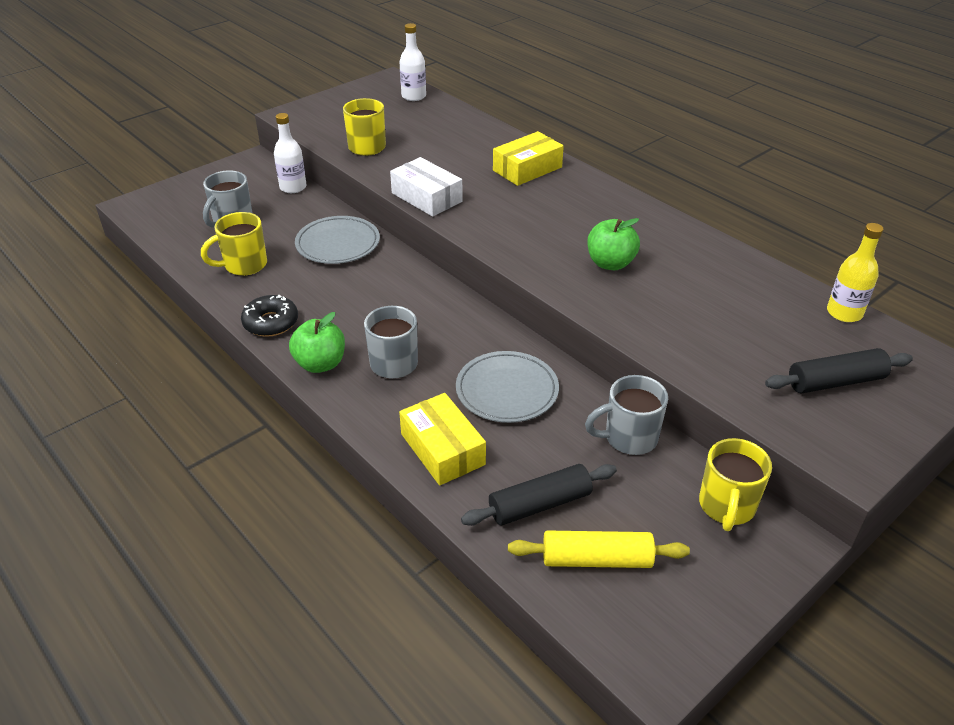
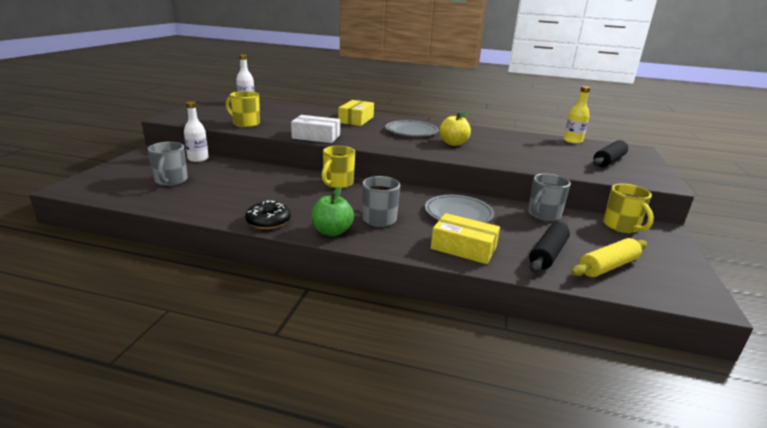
camera: 35 degrees left, 15 degrees down
yellow mug [201,212,267,276] -> yellow mug moved to [322,146,355,188]
grey plate [295,216,380,264] -> grey plate moved to [385,120,439,136]
green apple [587,218,640,270] -> yellow apple [439,112,471,146]

